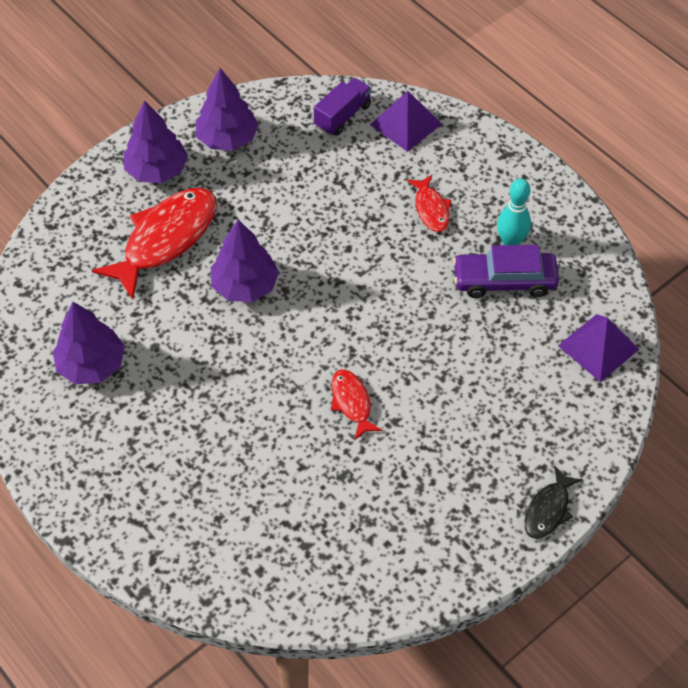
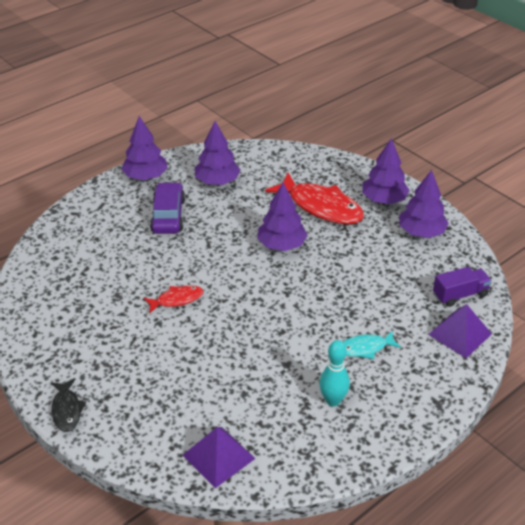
camera: 90 degrees right, 15 degrees down
purple truck [314,78,372,135] -> purple truck turned 60 degrees counterclockwise [433,267,492,307]
red fish [407,175,451,232] -> turquoise fish [343,331,401,359]
purple car [453,245,559,298] -> purple car moved to [150,182,185,234]
black fish [525,465,582,539] -> black fish turned 135 degrees counterclockwise [51,378,86,432]
none -> purple tree [121,116,168,180]

